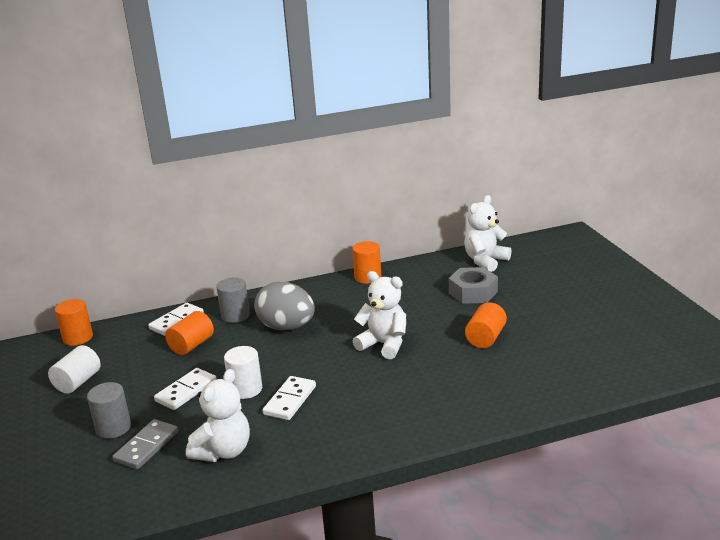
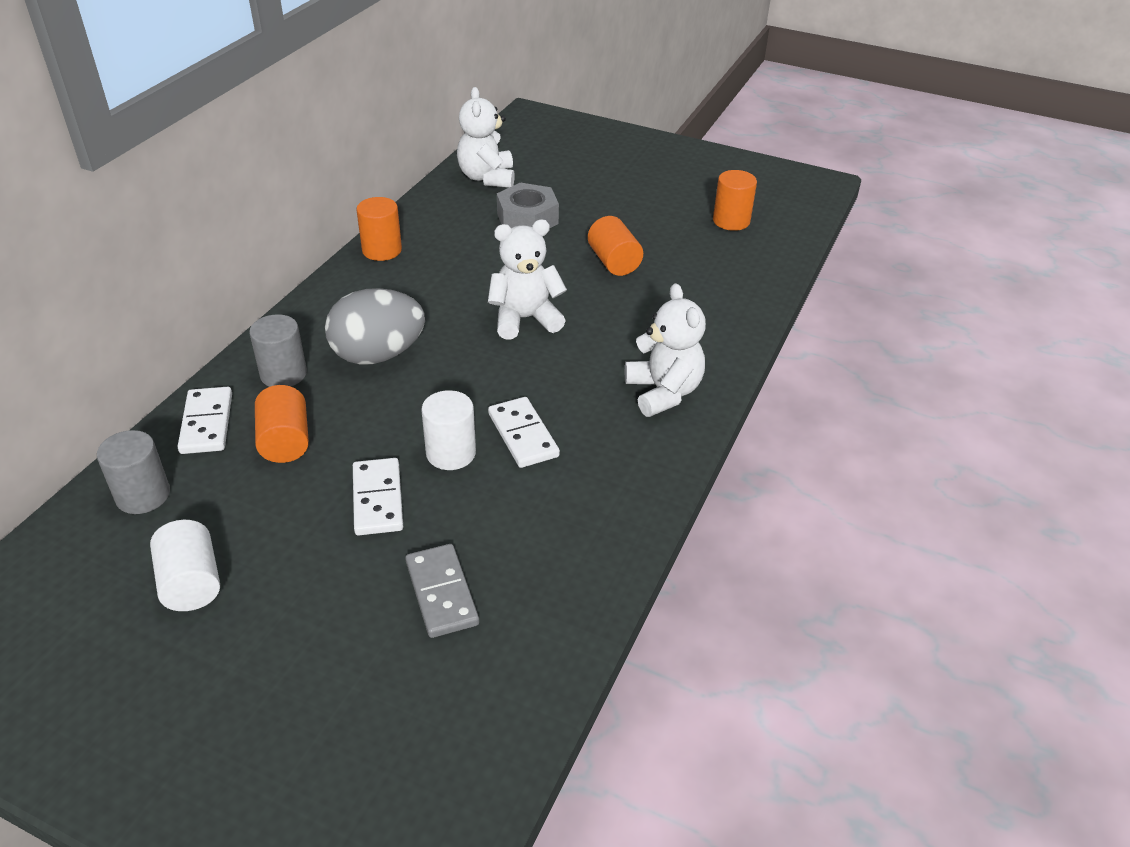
camera: 50 degrees left, 15 degrees up
orange cylinder [55,299,93,346] -> orange cylinder moved to [713,170,757,231]
grey cylinder [87,382,131,439] -> grey cylinder moved to [97,430,170,514]
white teddy bear [186,369,250,462] -> white teddy bear moved to [625,283,706,417]

